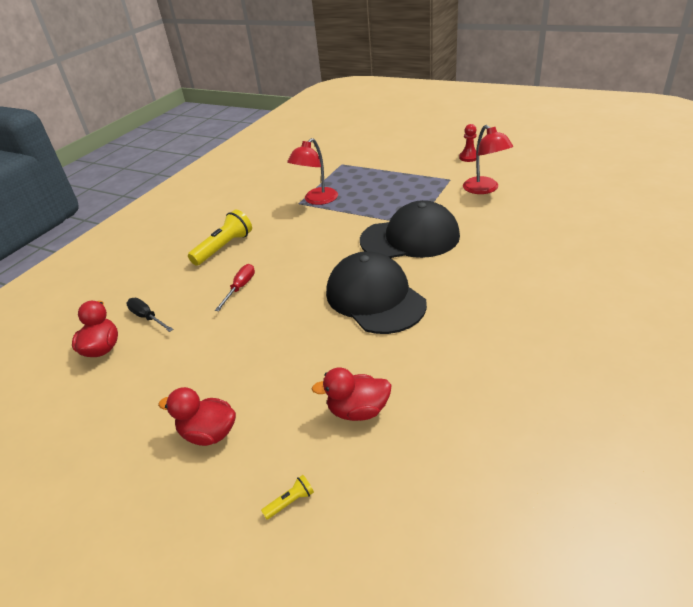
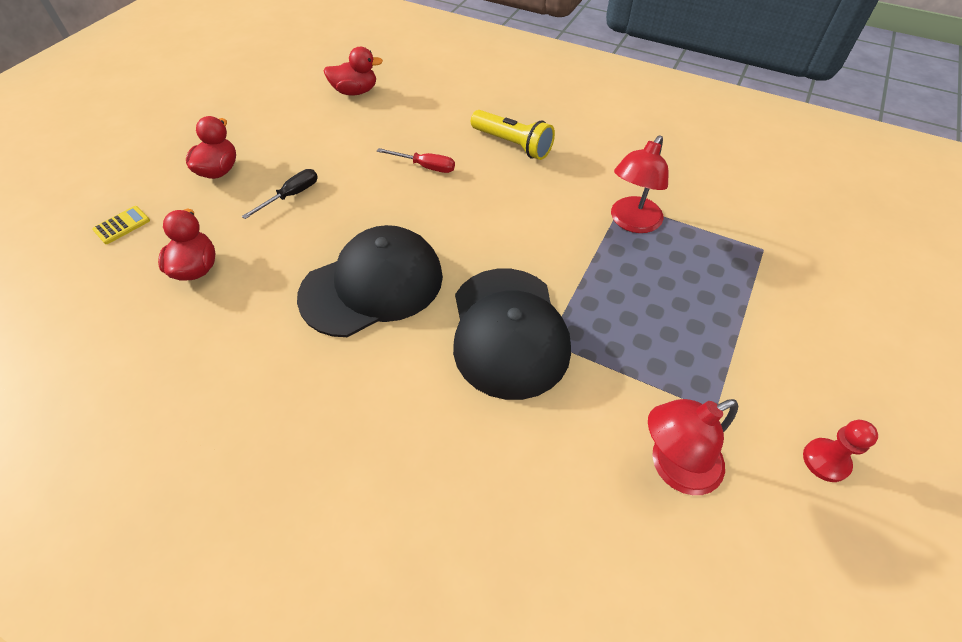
camera: 85 degrees right, 15 degrees up
black screwdriver [126,298,174,332] -> black screwdriver moved to [242,169,318,219]
yellow flashlight [261,475,314,520] -> yellow calculator [92,206,150,244]
red lamp [287,138,338,205] -> red lamp turned 90 degrees counterclockwise [611,136,668,233]

